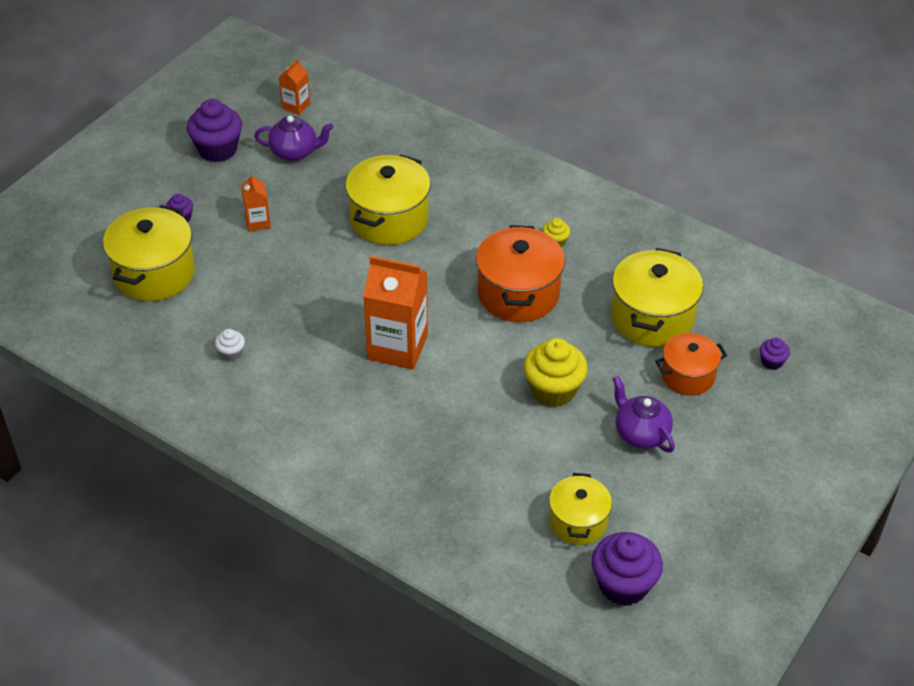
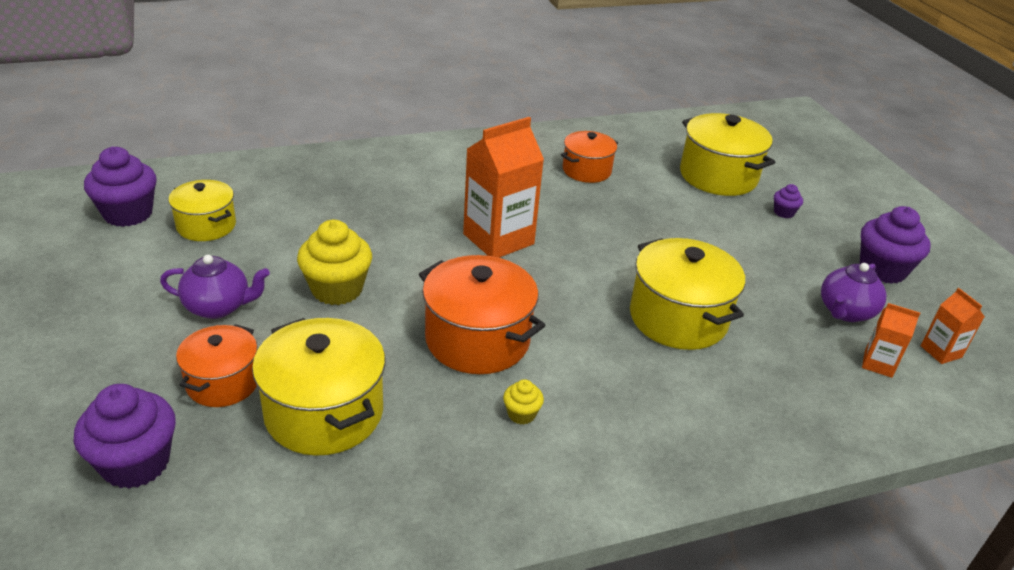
camera: 125 degrees right, 10 degrees down
white cupcake [215,329,245,361] -> orange pot [561,131,618,183]
orange carton [241,173,271,231] -> orange carton moved to [862,303,920,378]
purple cupcake [760,338,790,370] -> purple cupcake [74,384,176,489], size x2.08

